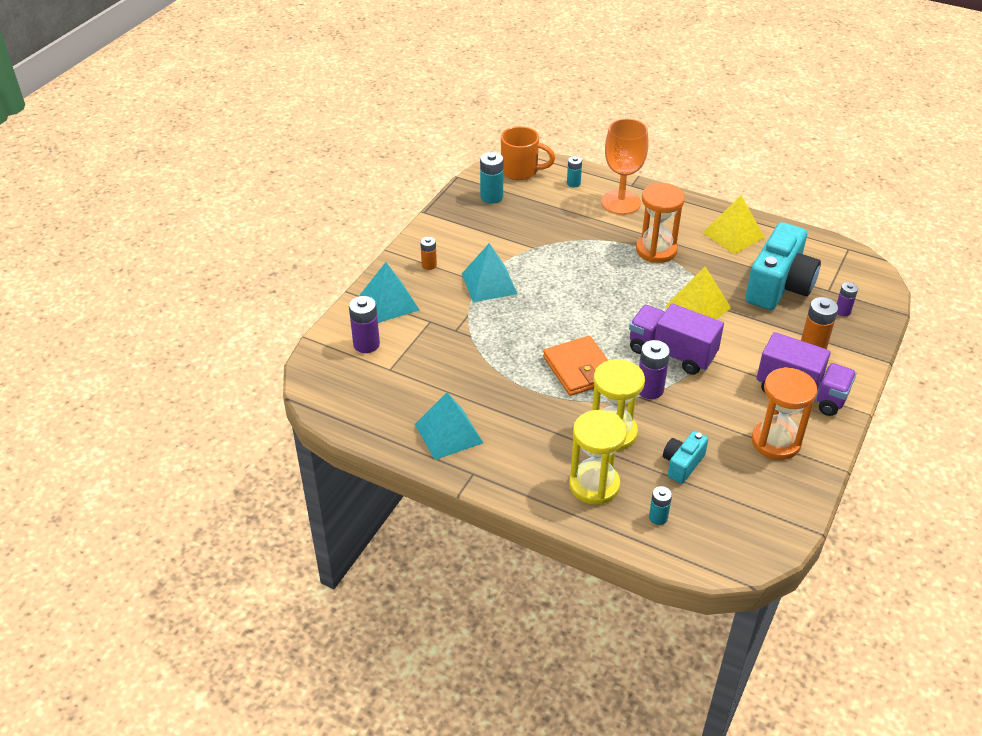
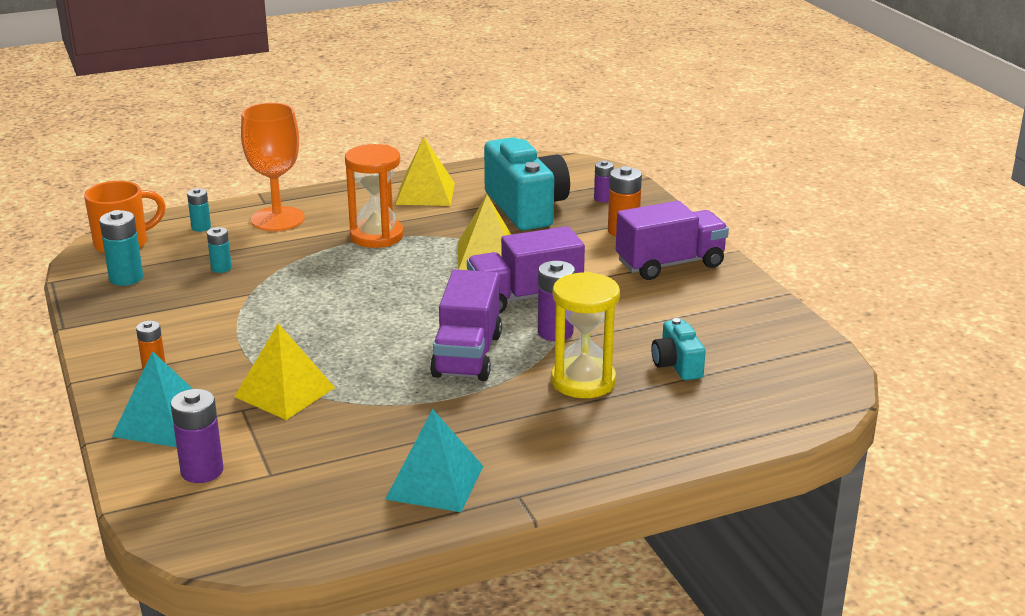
camera: 50 degrees left, 15 degrees down
turquoise pyramid [462,243,518,302] -> none
orange wallet [543,336,608,396] -> purple truck [430,269,502,381]
yellow hourglass [569,410,627,505] -> none
turquoise battery [649,486,672,525] -> turquoise battery moved to [207,227,232,273]
orange hourglass [752,367,817,460] -> none
none -> yellow pyramid [234,323,335,420]

